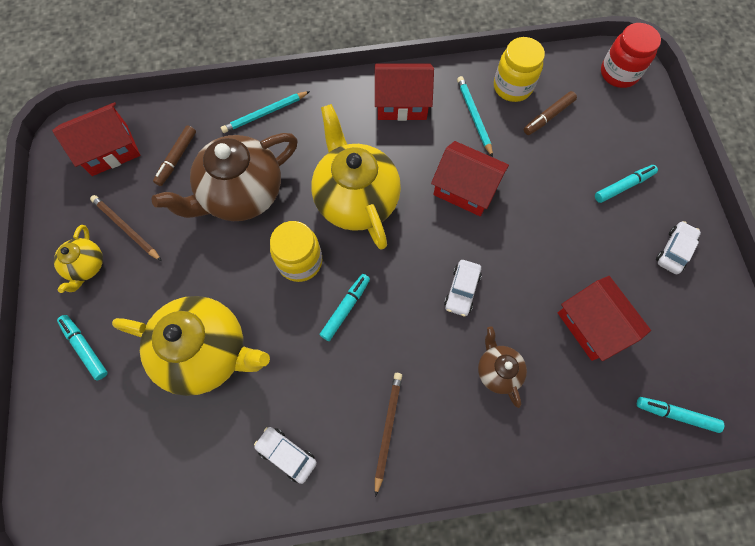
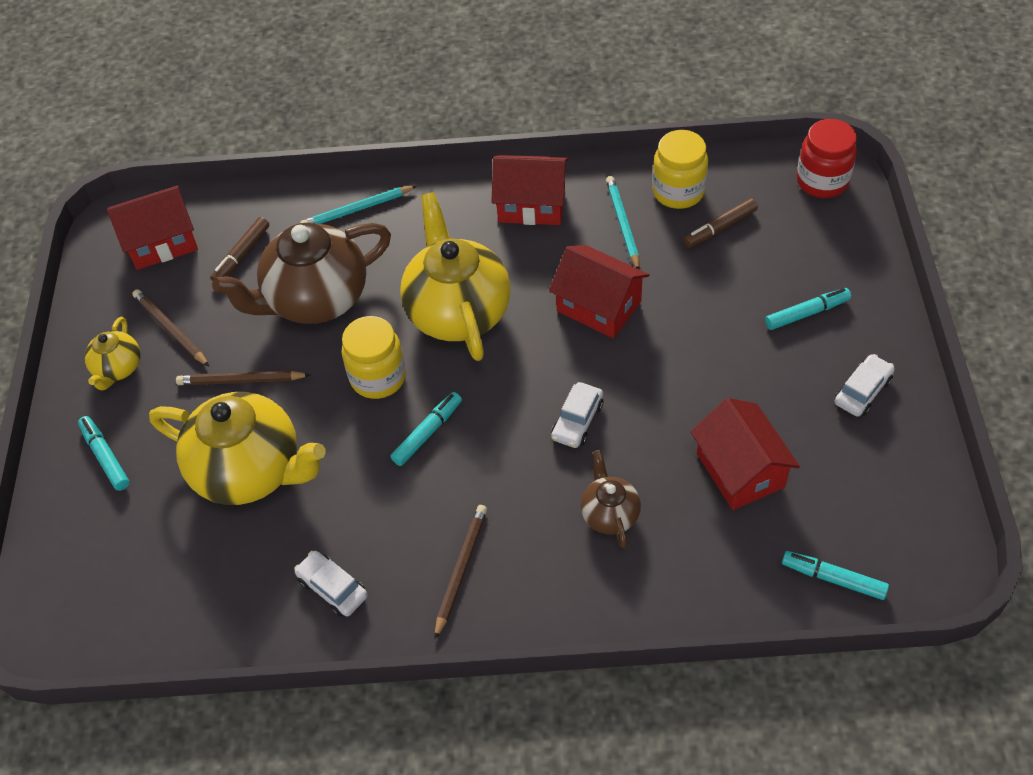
camera: 10 degrees right, 15 degrees down
none -> brown pencil [176,371,310,385]

